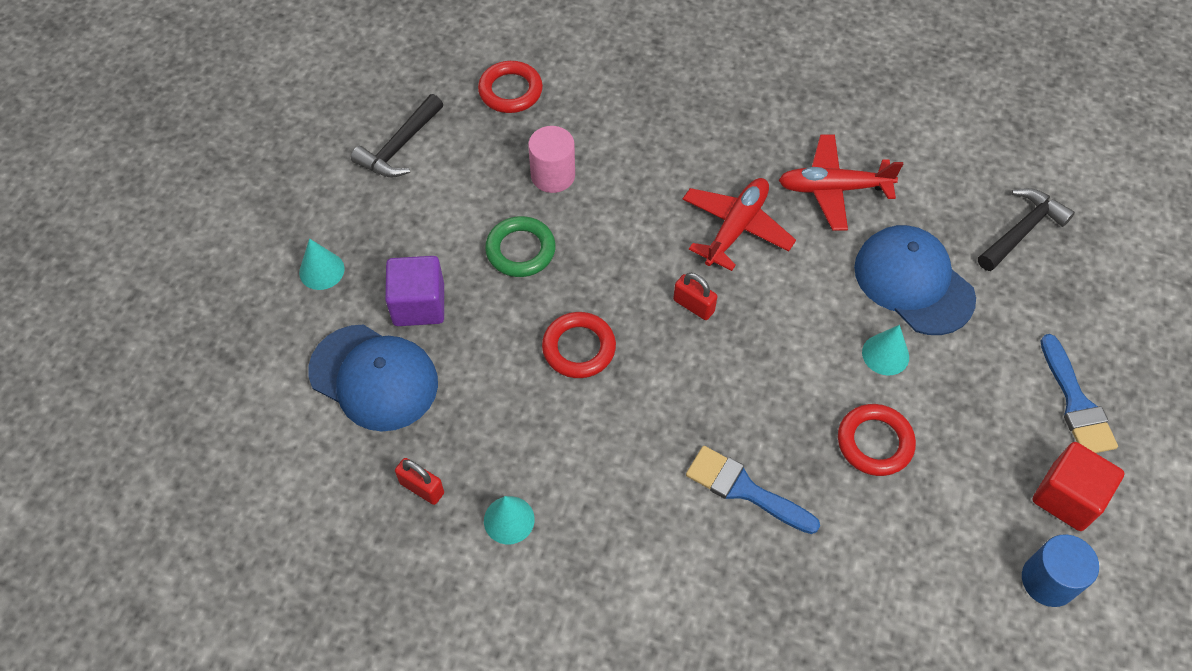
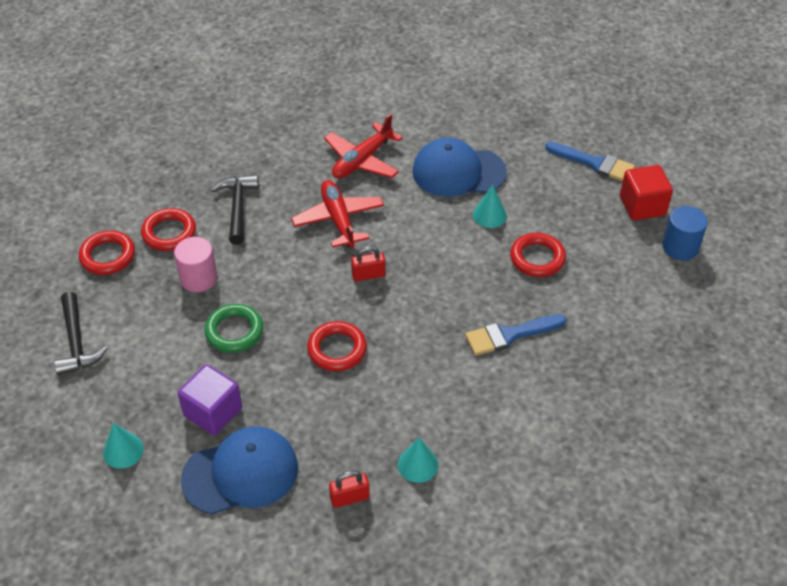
camera: 50 degrees left, 10 degrees down
black hammer [978,188,1075,271] -> black hammer moved to [211,175,259,245]
none -> red ring [141,208,196,251]

